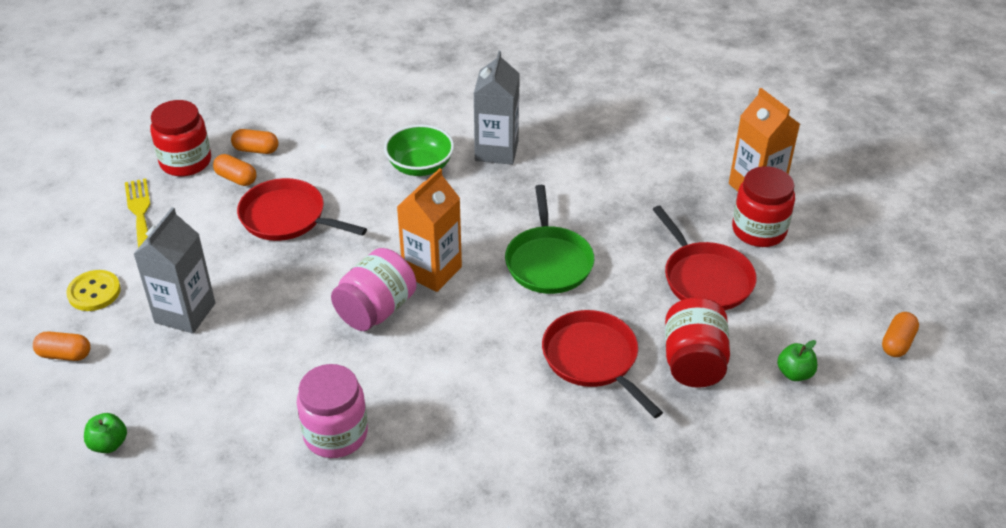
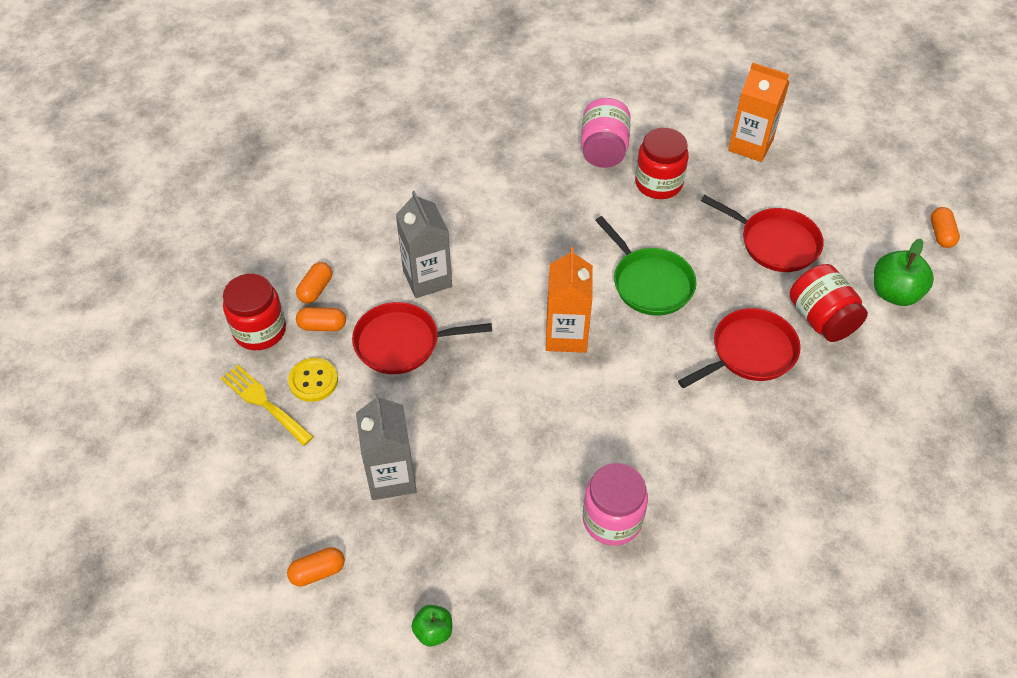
camera: 30 degrees left, 10 degrees up
yellow button [66,270,121,311] -> yellow button moved to [288,358,338,402]
orange capsule [231,129,278,154] -> orange capsule turned 45 degrees counterclockwise [296,262,332,303]
pink jar [331,248,417,331] -> pink jar moved to [581,98,631,168]
green bowl [384,124,454,176] -> none
grey carton [474,51,520,165] -> grey carton moved to [396,191,452,298]
red pan [542,310,663,418] -> red pan turned 120 degrees clockwise [678,308,801,388]
red jar [732,166,795,247] -> red jar moved to [635,128,689,199]
green apple [777,340,817,381] -> green apple [874,239,934,306], size x1.72

